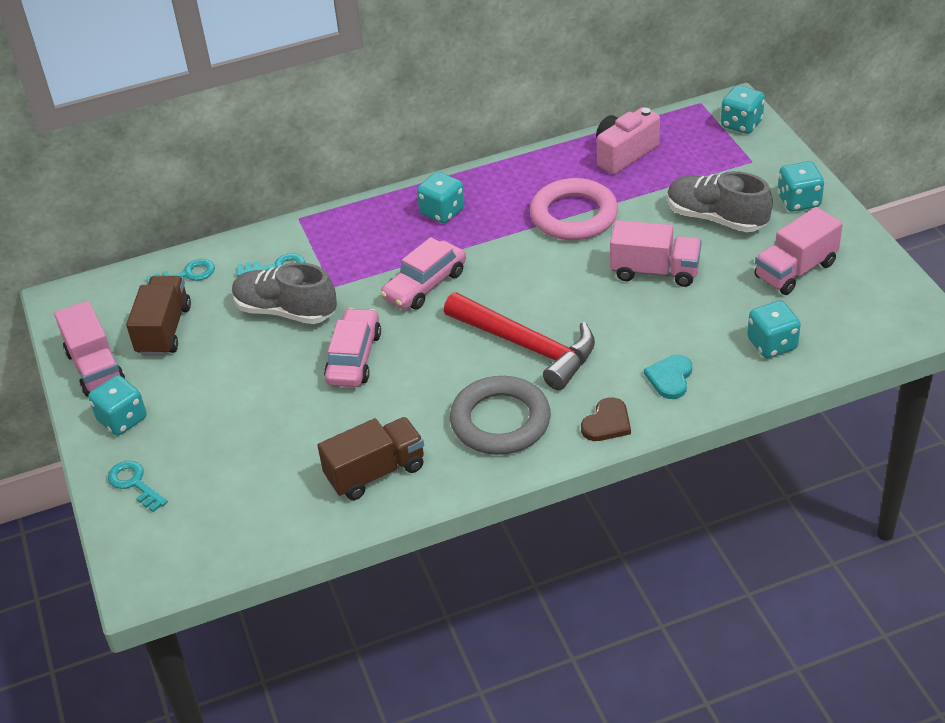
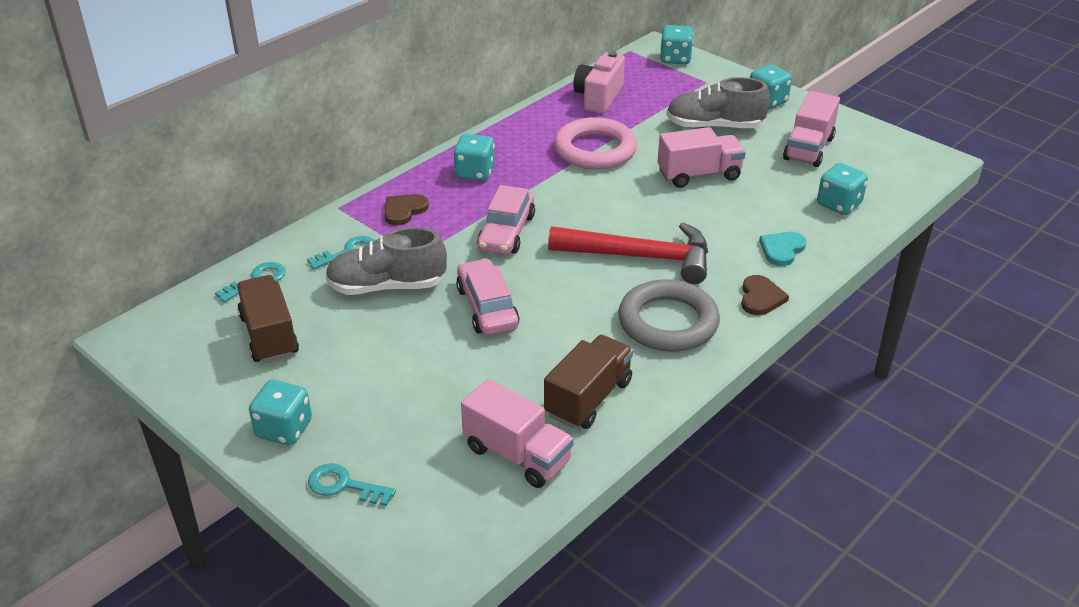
camera: 30 degrees left, 5 degrees down
pink truck [54,301,125,396] -> pink truck moved to [461,379,574,488]
turquoise heart [644,355,692,399] -> turquoise heart turned 45 degrees clockwise [759,232,806,266]
none -> brown heart [384,194,429,225]

